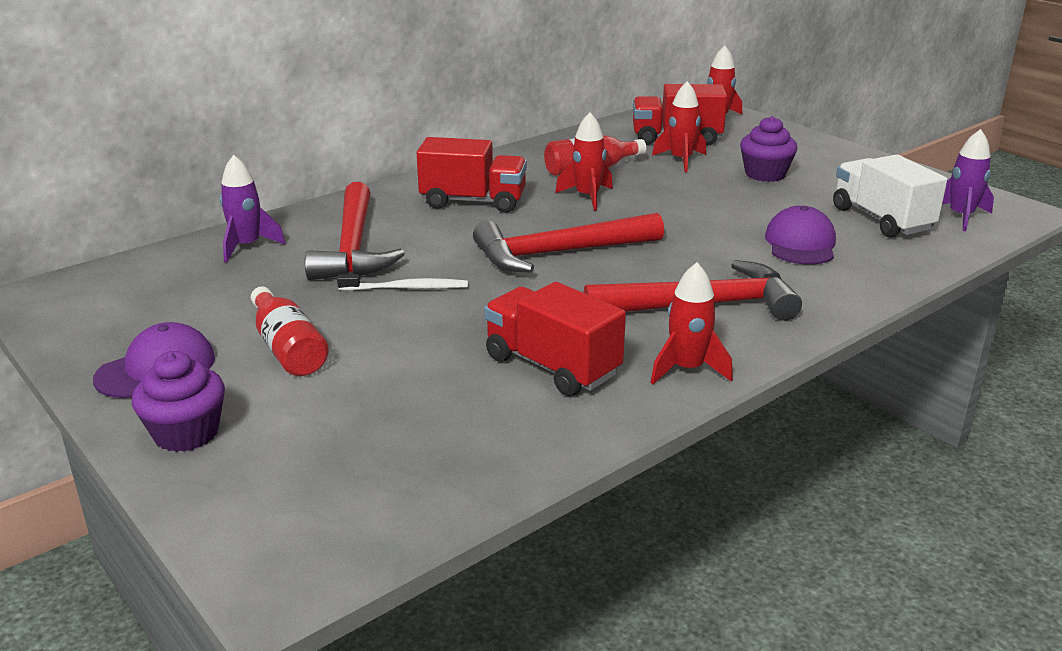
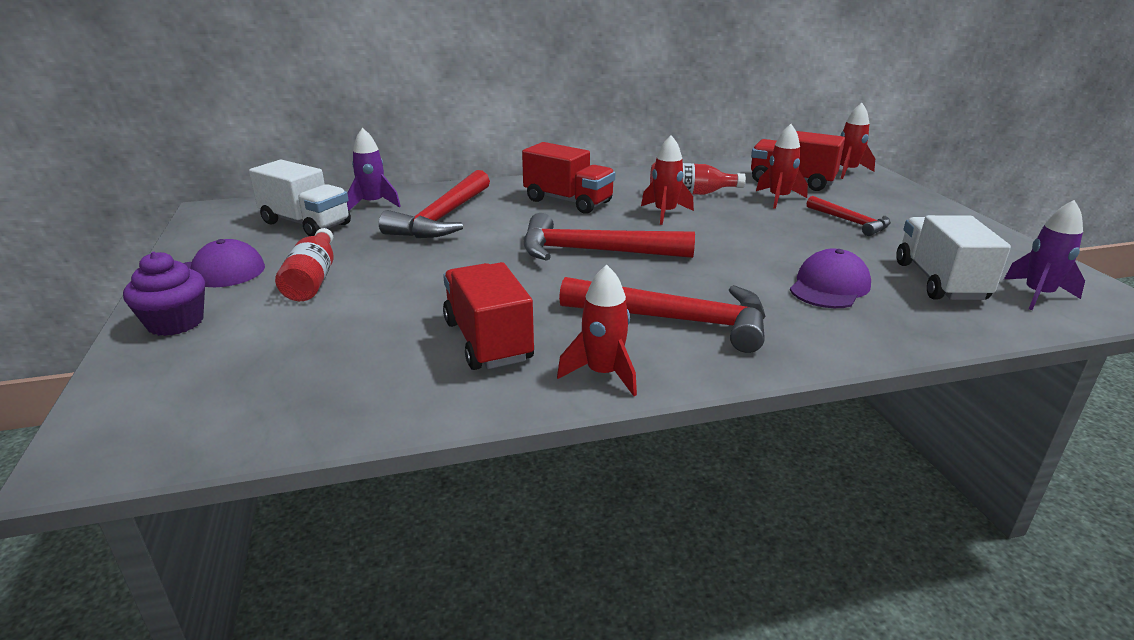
camera: 25 degrees right, 0 degrees up
white toothbrush [337,274,468,291] -> none
purple cupcake [740,116,798,182] -> red hammer [807,196,891,236]
none -> white truck [249,160,351,236]

